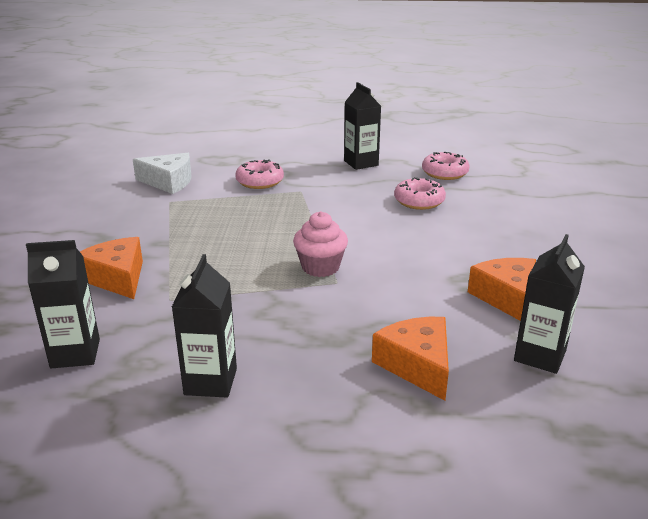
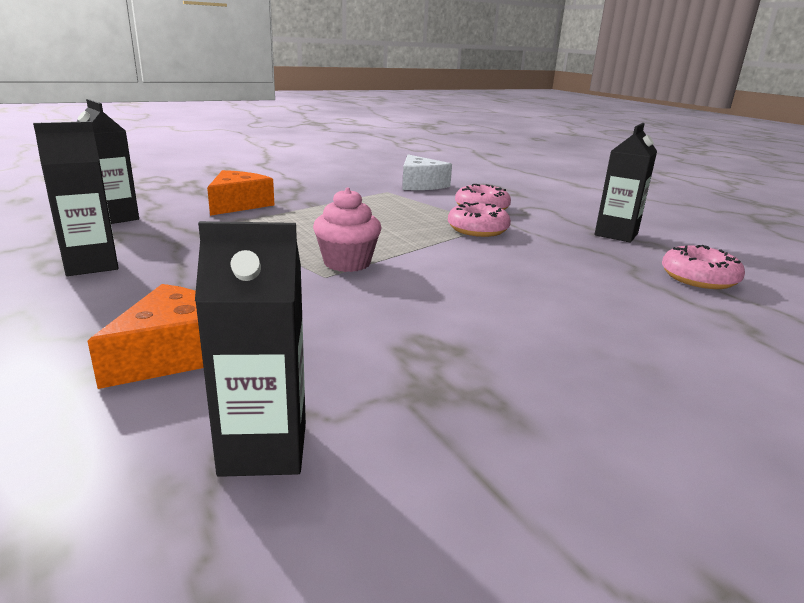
camera: 55 degrees right, 5 degrees down
pink donut [394,177,446,210] -> pink donut moved to [448,202,511,237]
orange cheese [468,258,536,321] -> none

